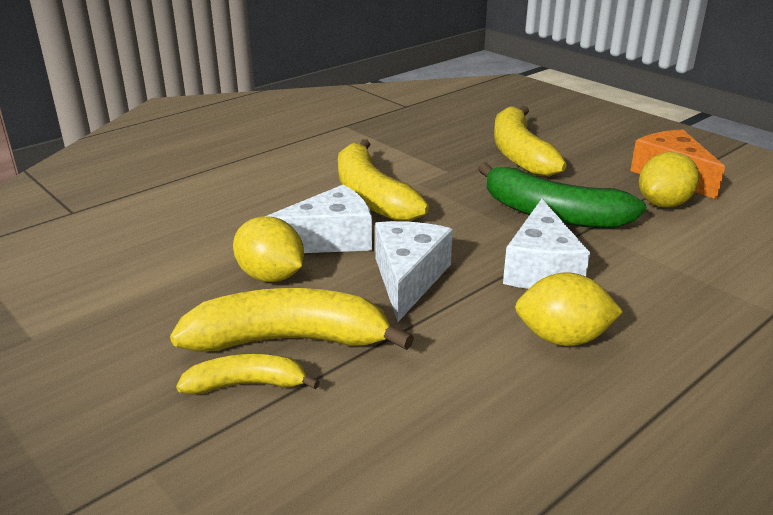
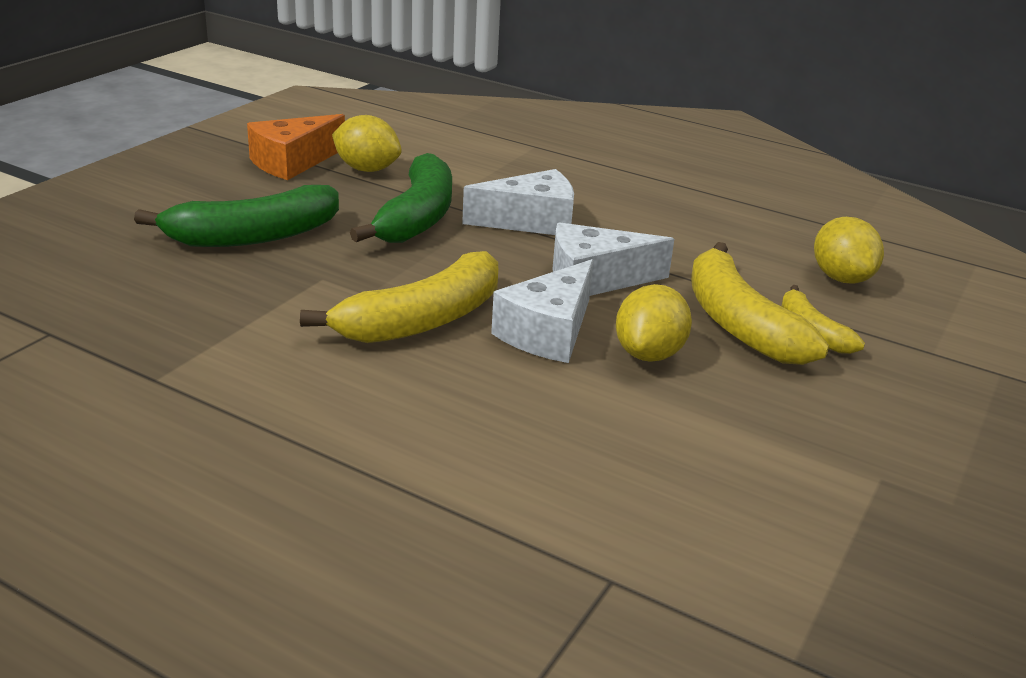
camera: 110 degrees left, 0 degrees up
white cheese [267,185,372,253] -> white cheese turned 105 degrees counterclockwise [491,259,594,363]
yellow banana [494,106,567,177] -> green banana [134,185,339,247]
yellow lemon [515,272,623,346] -> yellow lemon moved to [814,217,884,284]

